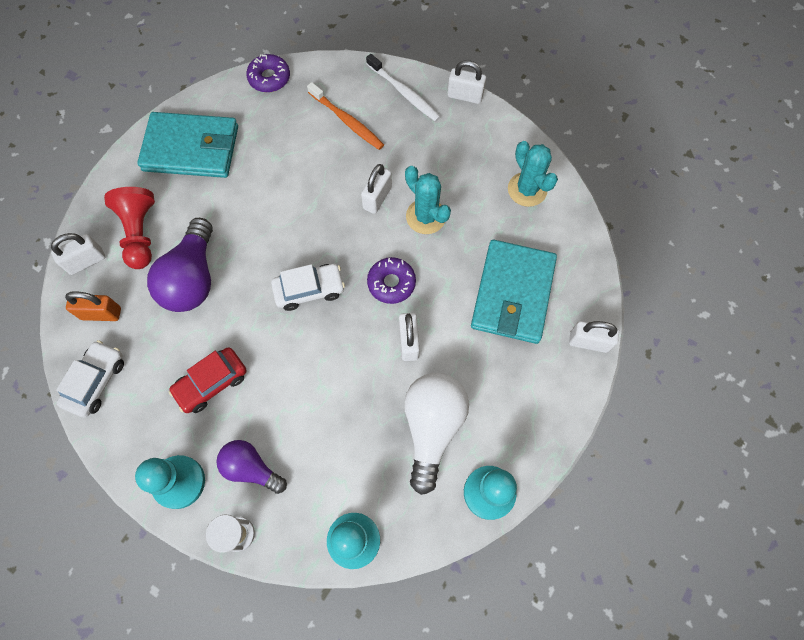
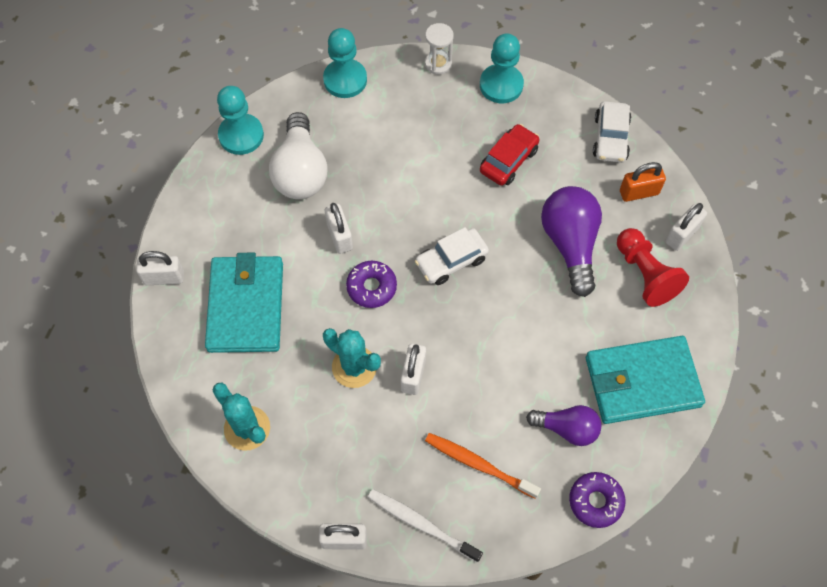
camera: 165 degrees right, 5 degrees down
purple light bulb [216,440,287,494] -> purple light bulb moved to [526,405,601,446]

